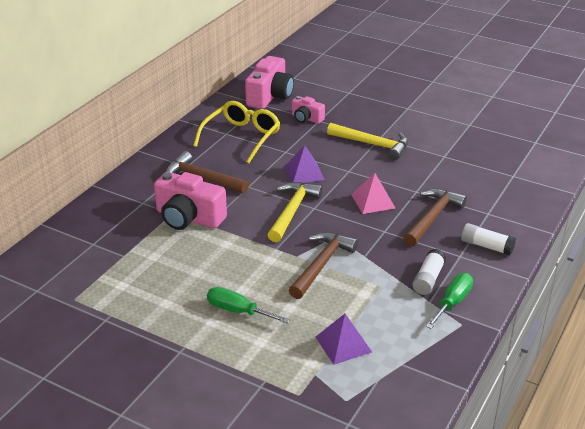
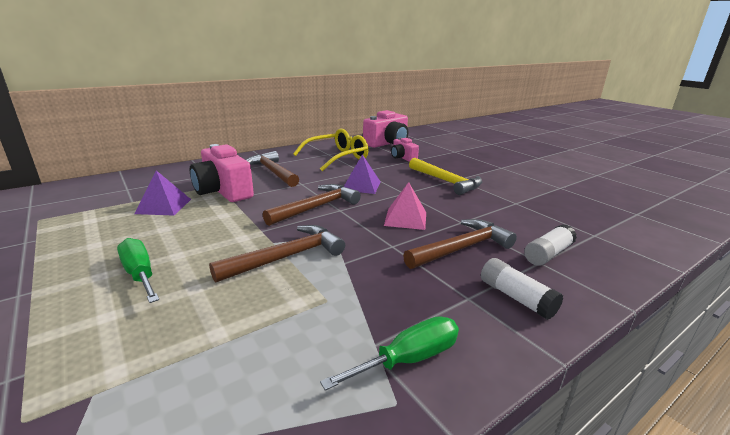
camera: 25 degrees right, 10 degrees down
yellow hammer [268,182,323,242] -> brown hammer [263,184,361,226]
purple pyramid [316,314,372,365] -> purple pyramid moved to [135,171,191,216]
white glue stick [412,249,446,295] -> white glue stick moved to [524,224,577,266]

